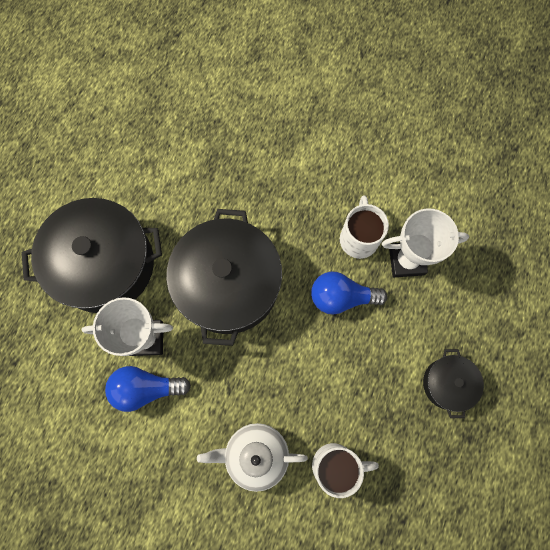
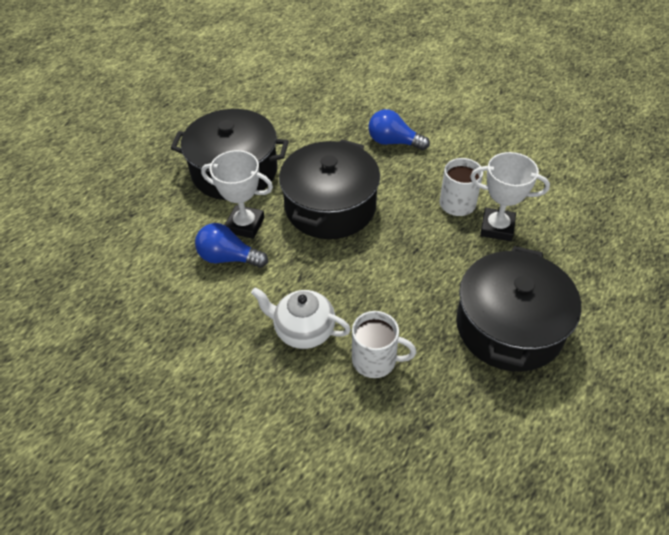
camera: 20 degrees right, 25 degrees down
blue light bulb [311,272,387,314] -> blue light bulb moved to [369,109,430,150]
black pot [423,349,484,418] -> black pot [456,246,581,372], size x2.07

